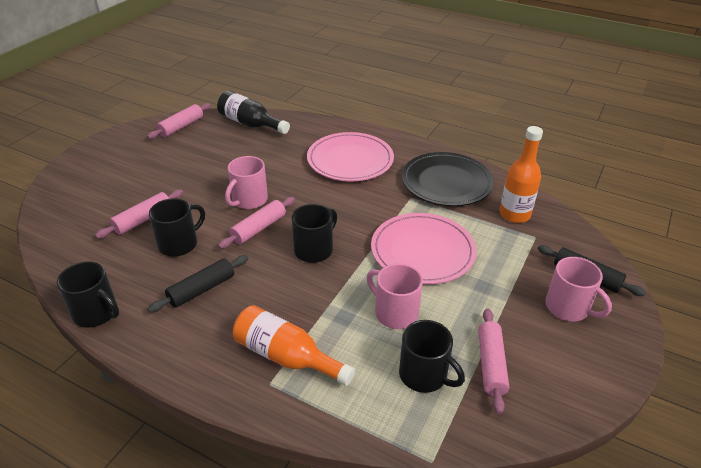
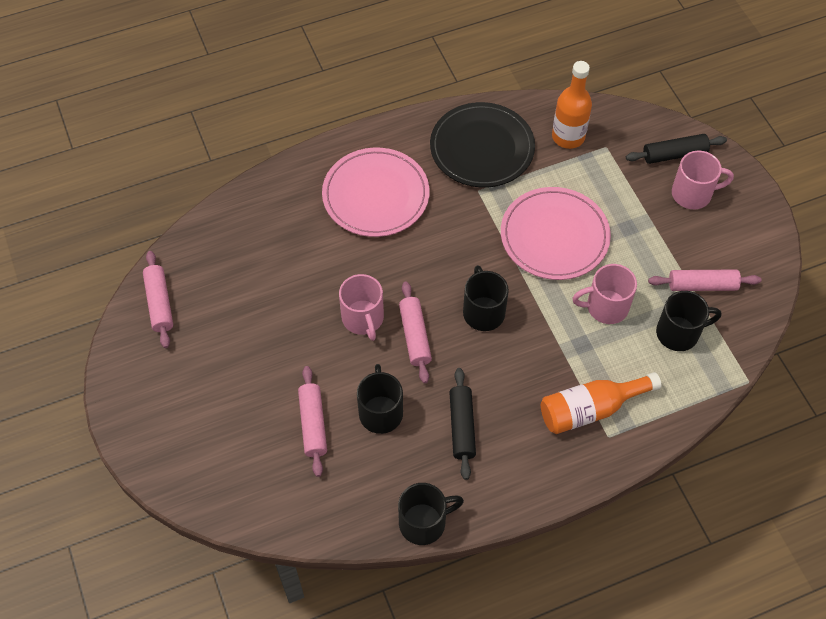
camera: 50 degrees left, 20 degrees up
black bottle [217,91,290,134] -> none
pink rolling pin [478,308,509,414] -> pink rolling pin turned 45 degrees counterclockwise [648,269,761,291]

